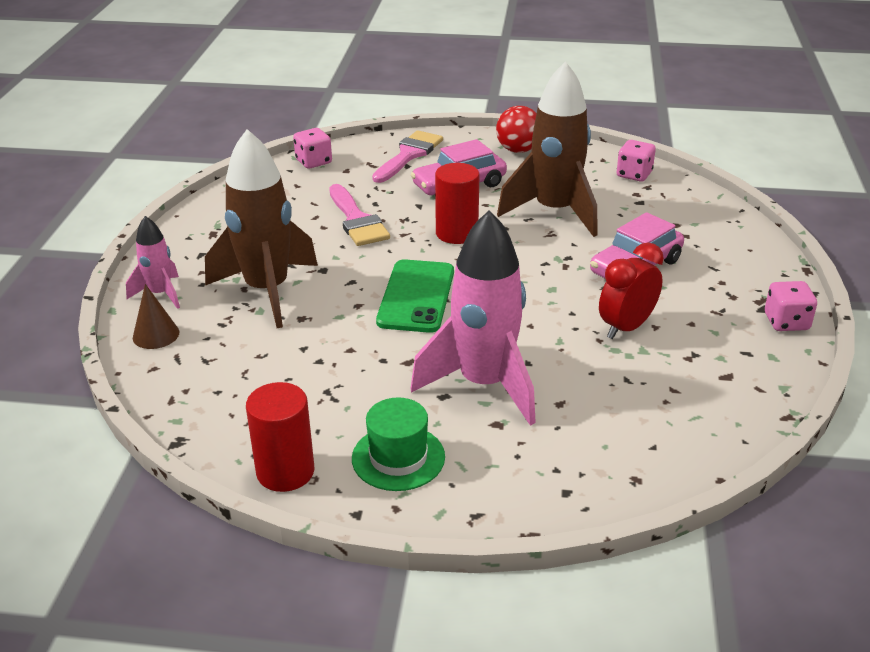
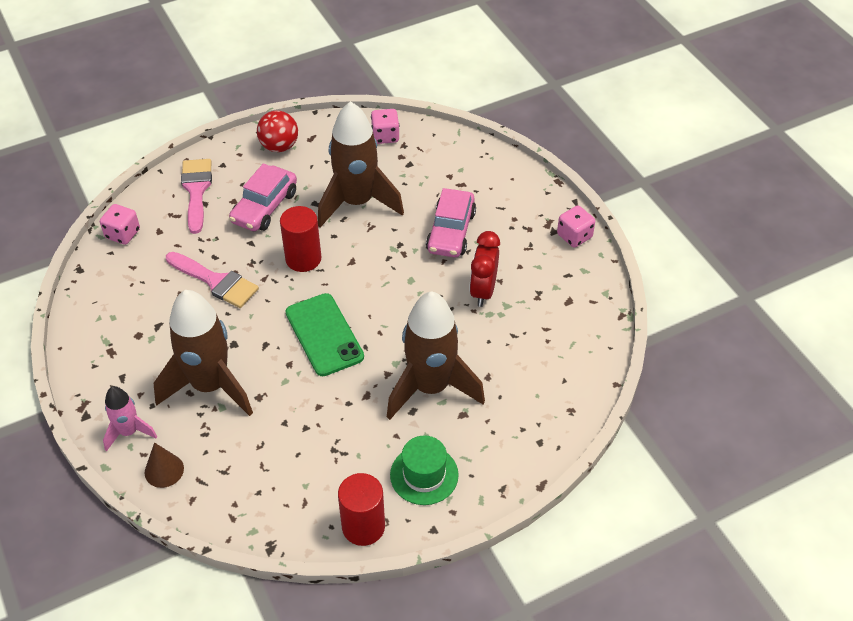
camera: 35 degrees left, 15 degrees up
pink rocket [410,210,536,426] -> brown rocket [387,291,485,420]

